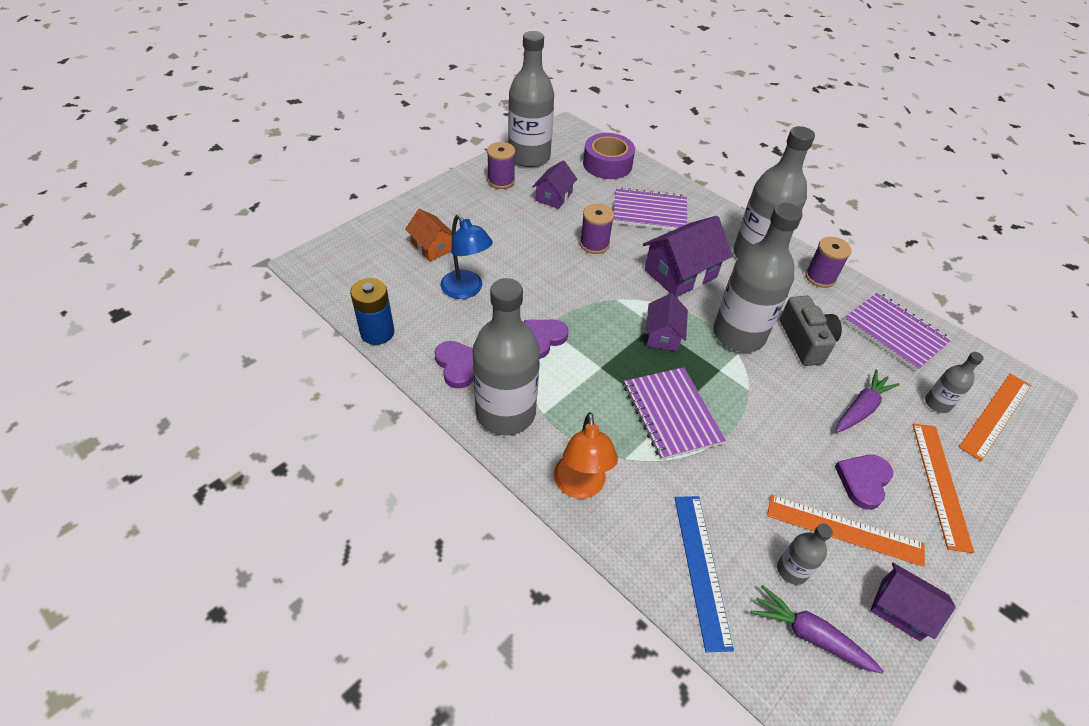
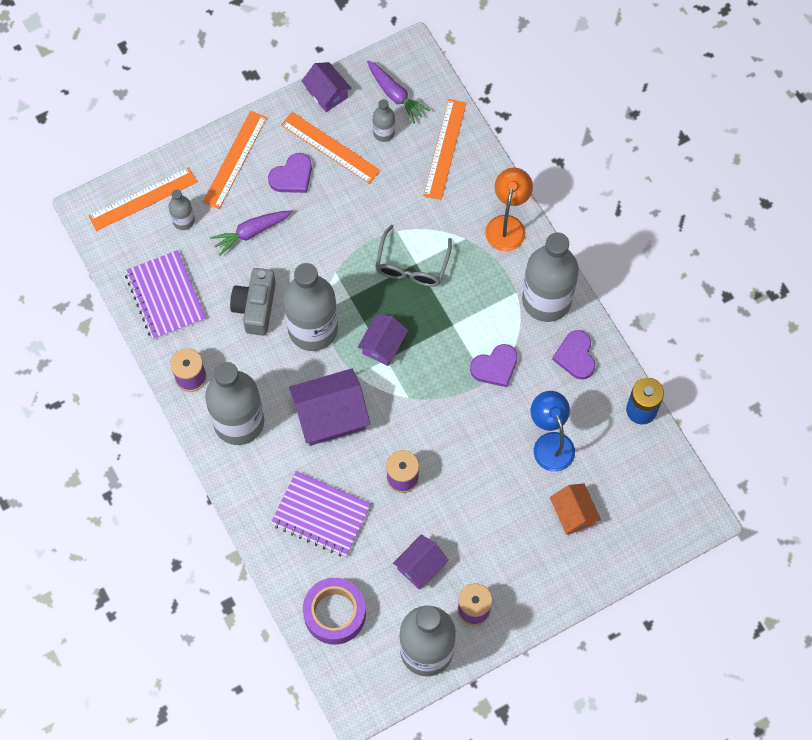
camera: 160 degrees left, 20 degrees up
purple notebook [624,367,726,460] -> grey glasses [375,225,452,287]
blue ruler [675,496,734,653] -> orange ruler [423,99,466,200]

